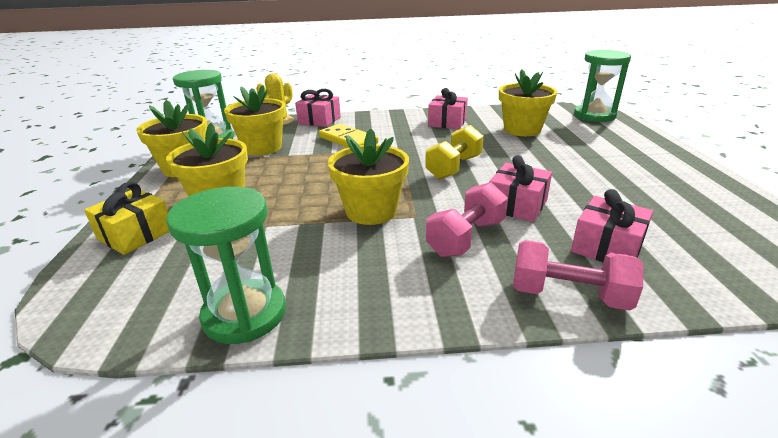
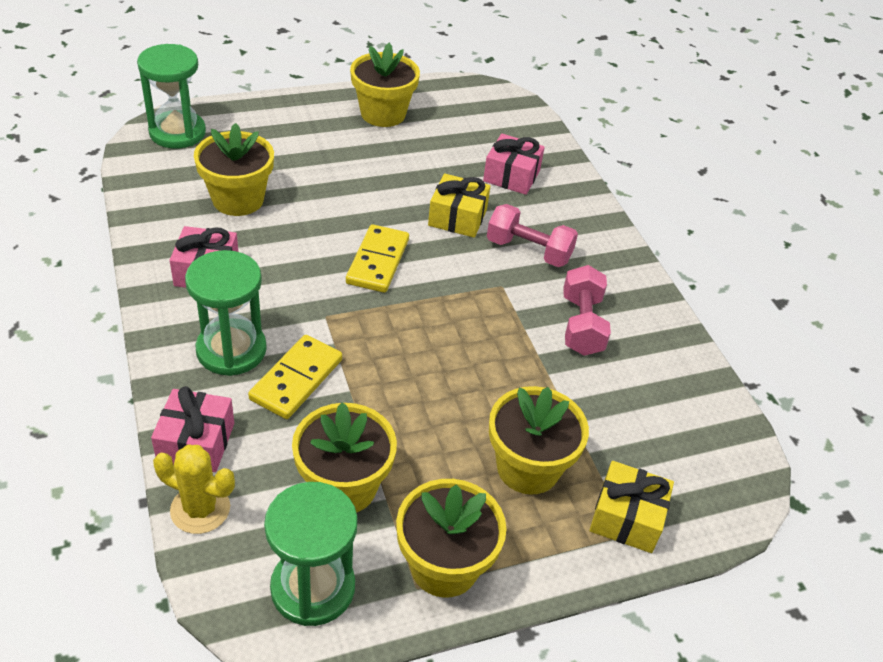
camera: 110 degrees left, 15 degrees up
green hourglass [166,187,286,344] -> green hourglass moved to [185,250,267,376]
yellow flower pot [328,129,409,225] -> yellow flower pot moved to [350,43,420,127]
yellow dumbbell [425,125,484,179] -> yellow domino [346,224,409,293]
pink gift [489,155,552,222] -> yellow gift [428,173,490,238]
pink dumbbell [513,240,643,311] -> pink dumbbell moved to [563,265,611,356]

